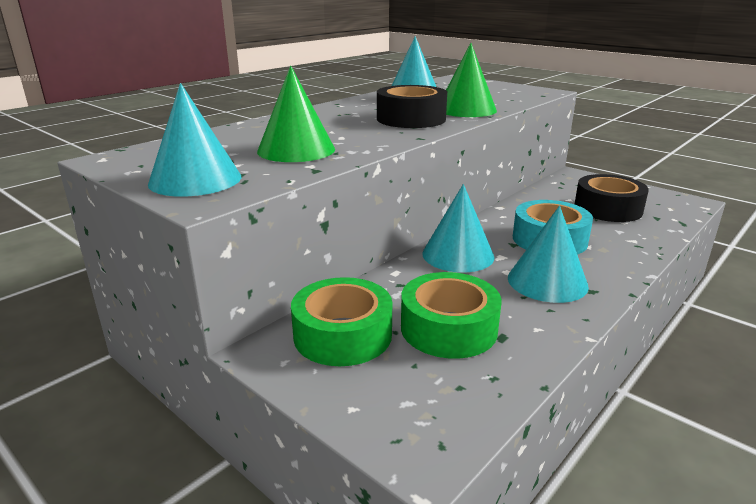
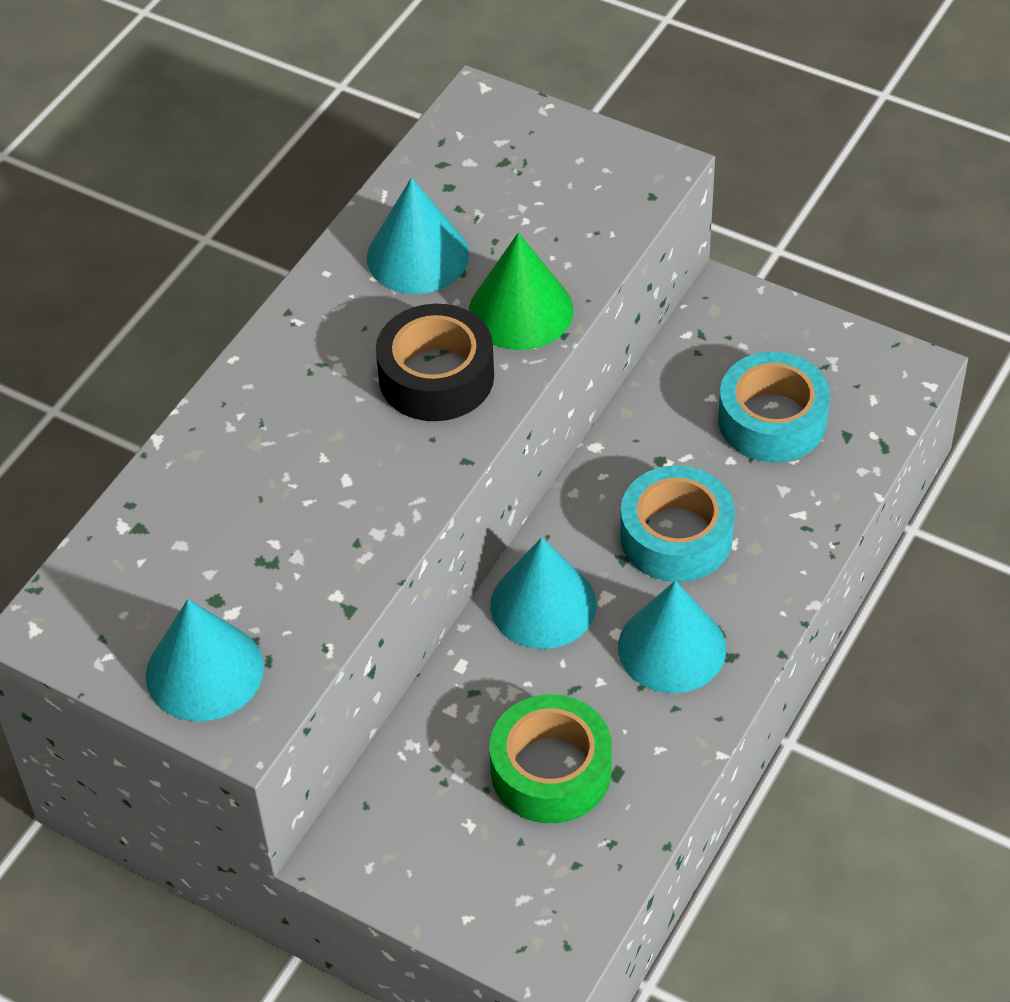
camera: 10 degrees left, 25 degrees up
green cone [257,66,335,162] -> none
green tape [291,277,392,366] -> none
black tape [575,174,649,222] -> turquoise tape [718,352,830,462]

